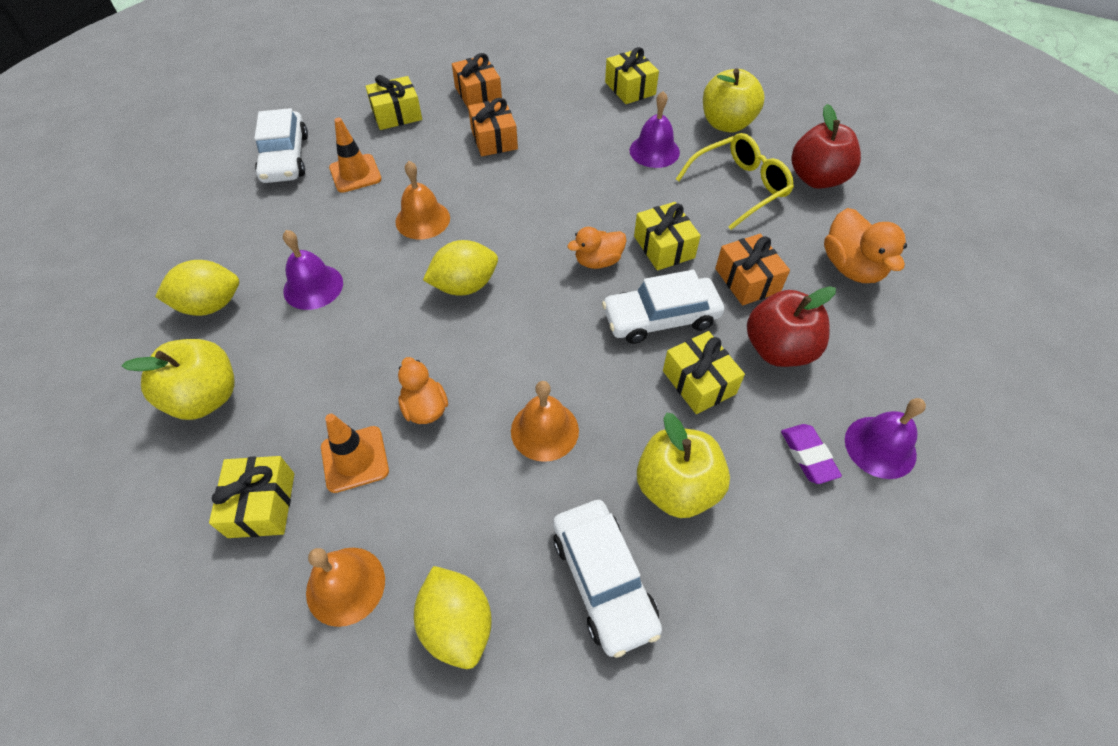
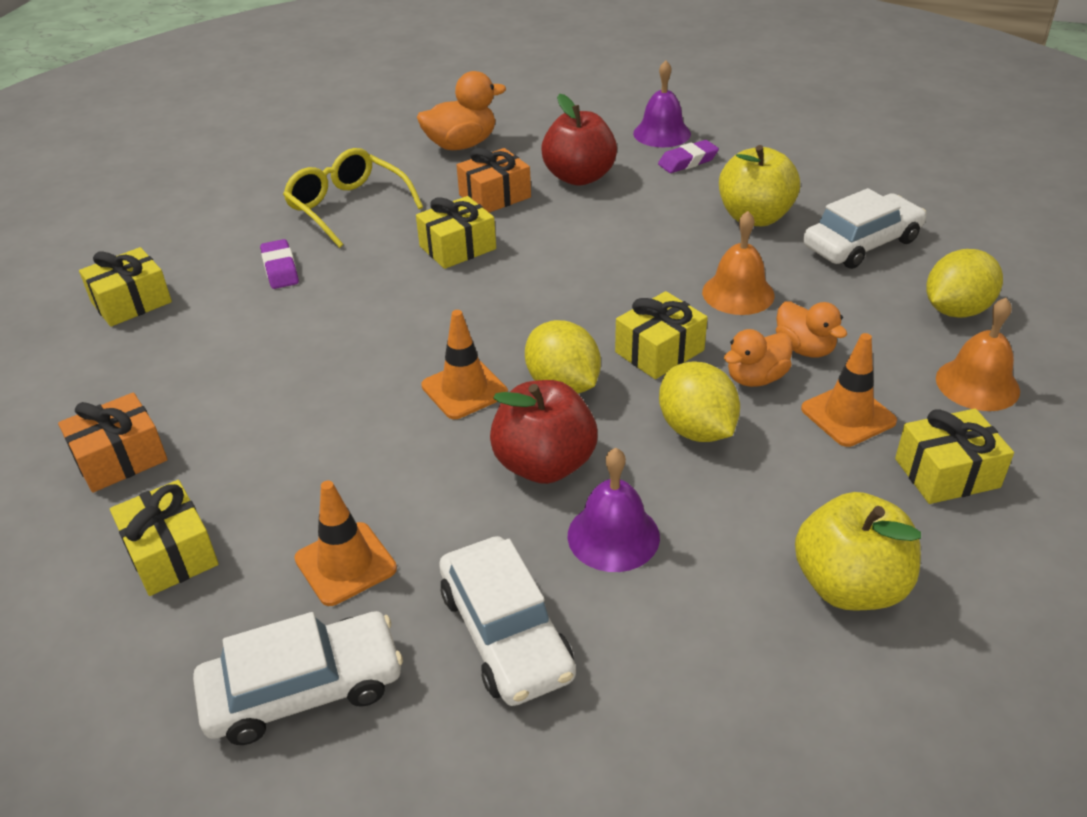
camera: 100 degrees left, 15 degrees down
yellow lemon [155,260,239,316] -> yellow lemon moved to [659,361,740,442]
orange bell [395,161,450,239] -> none
orange gift [468,98,518,156] -> none
orange duck [567,227,627,269] -> orange duck moved to [776,301,847,358]
white car [602,270,724,344] -> white car moved to [439,536,576,706]
purple bell [630,91,680,168] -> purple eraser [260,239,299,289]
yellow gift [663,331,745,414] -> yellow gift moved to [615,291,708,379]
yellow apple [703,69,765,133] -> none
red apple [791,104,861,189] -> red apple moved to [490,380,598,484]
none -> orange traffic cone [421,310,508,419]

